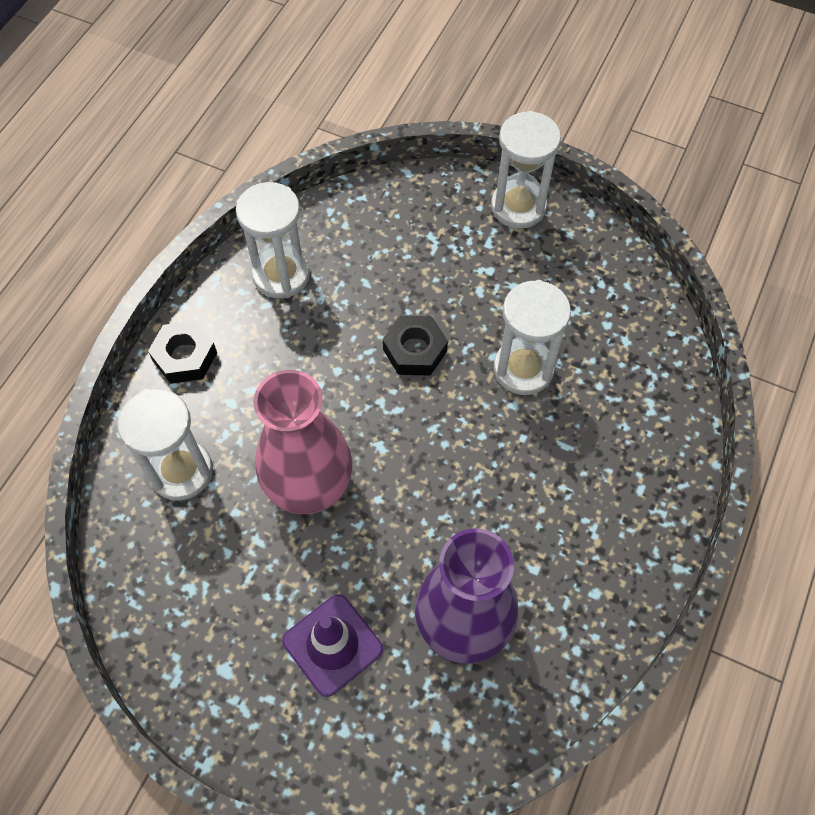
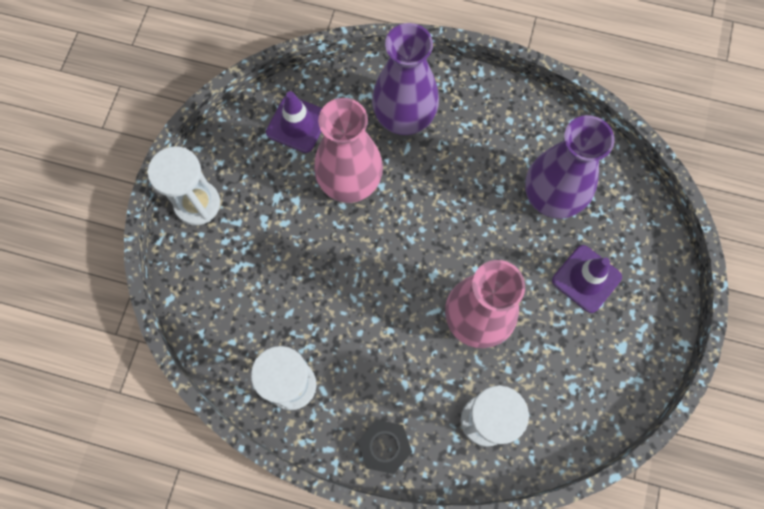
camera: 100 degrees left, 10 degrees up
black nut [383,316,448,376] -> none
white hourglass [494,280,571,395] -> pink vase [314,98,383,203]
none -> purple traffic cone [266,91,322,153]
none -> purple vase [372,23,439,135]

